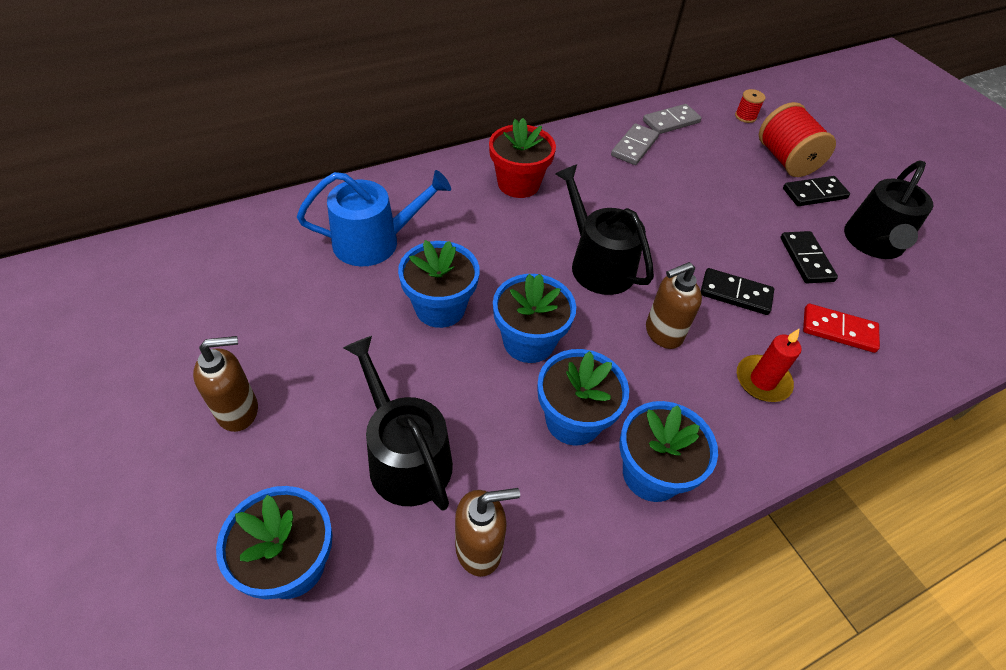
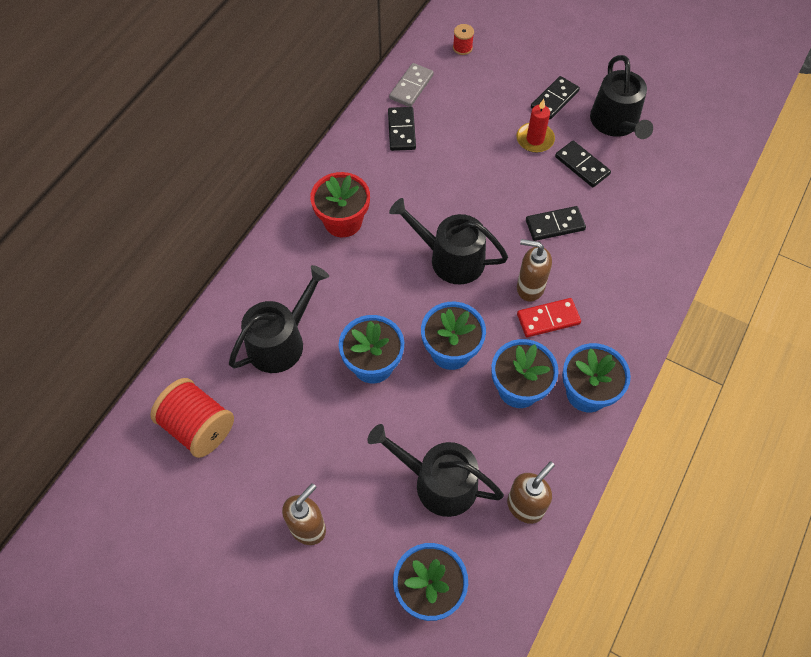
camera: 30 degrees left, 10 degrees up
blue watering can [297,170,451,266] -> black watering can [229,265,329,373]
grey domino [611,123,659,165] -> black domino [388,107,416,151]
brown soap dispenser [646,262,702,349] -> brown soap dispenser turned 75 degrees clockwise [517,239,552,302]
red candle [737,328,801,402] -> red candle moved to [516,99,555,153]
red spool [759,102,836,177] -> red spool moved to [150,378,234,458]
red domino [803,304,880,353] -> red domino moved to [517,298,581,337]

